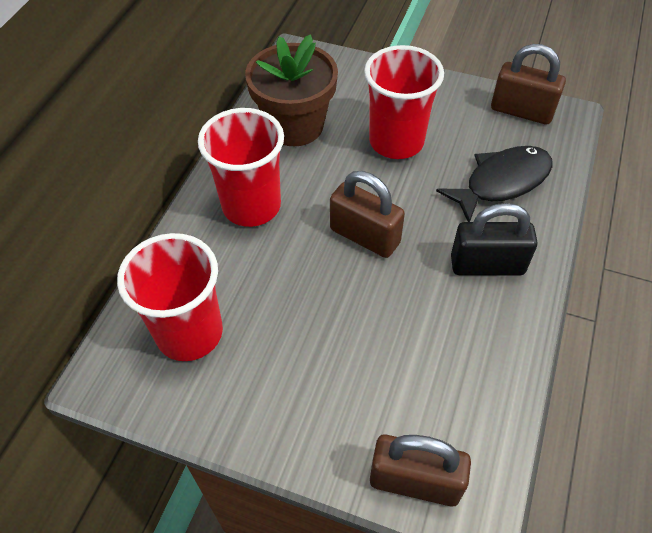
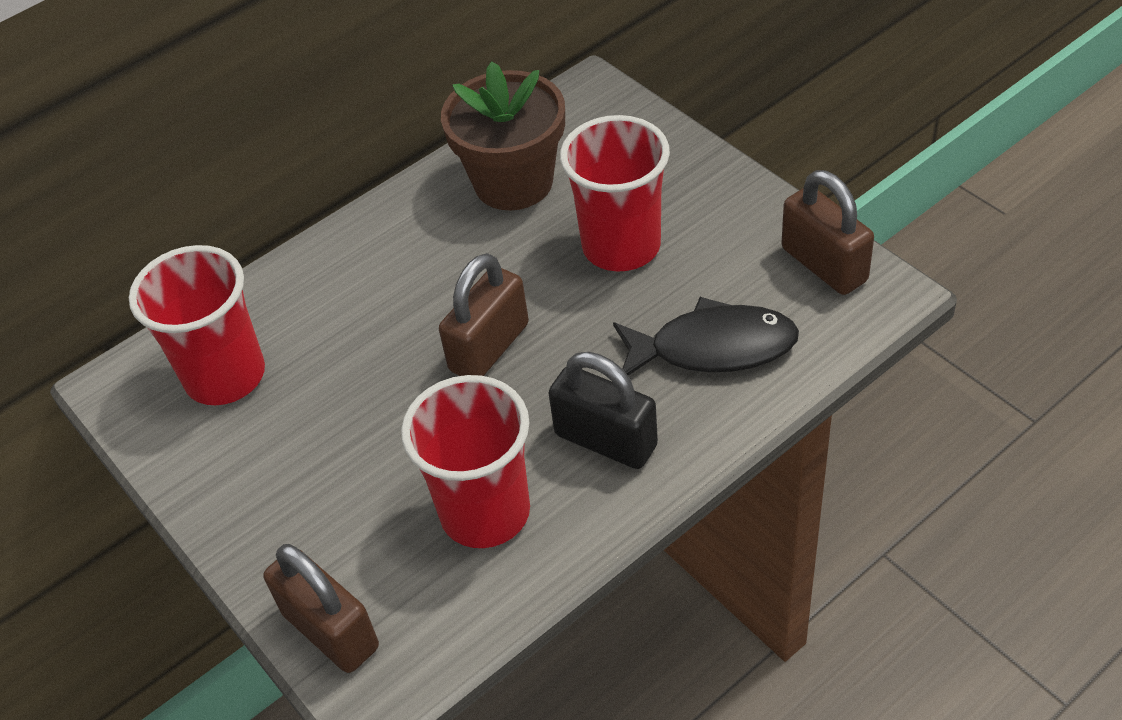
camera: 35 degrees right, 5 degrees down
red cup [198,108,284,227] -> red cup moved to [401,375,530,548]
brown padlock [330,171,405,258] -> brown padlock turned 60 degrees clockwise [439,253,529,376]

